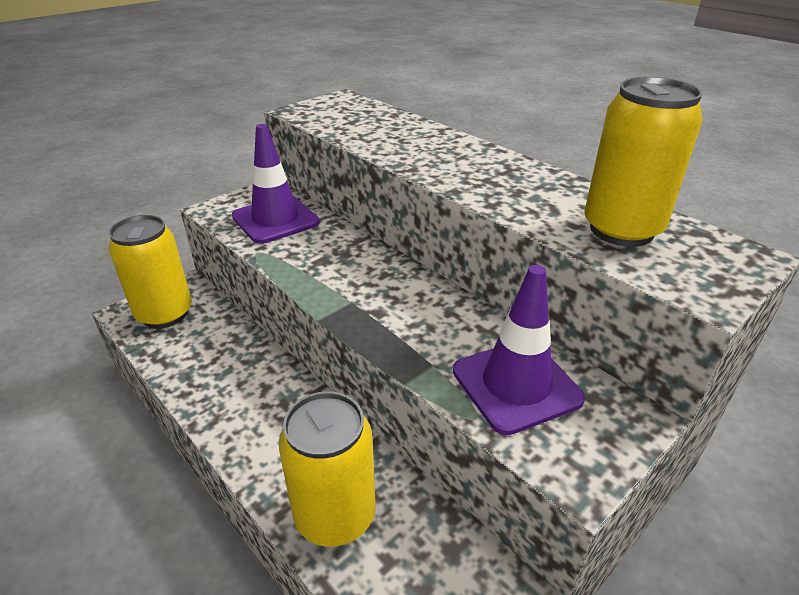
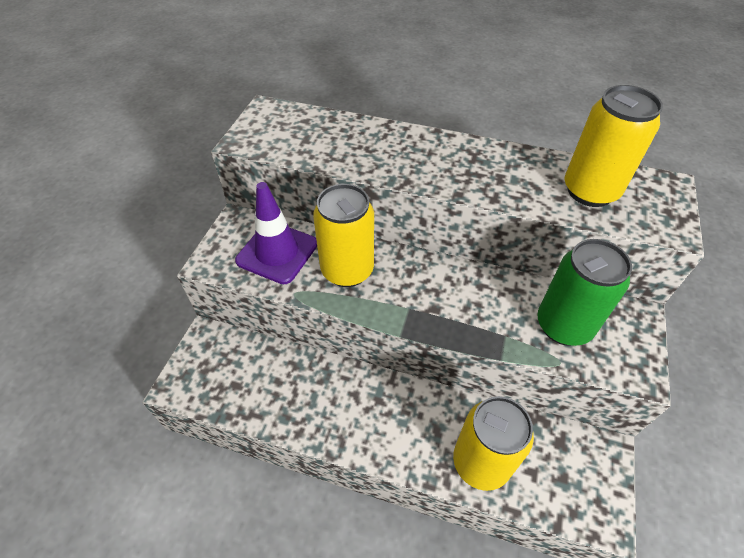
camera: 30 degrees left, 15 degrees up
yellow can [109,215,192,329] -> yellow can moved to [313,184,374,287]
purple traffic cone [453,265,585,435] -> green can [537,239,632,346]

